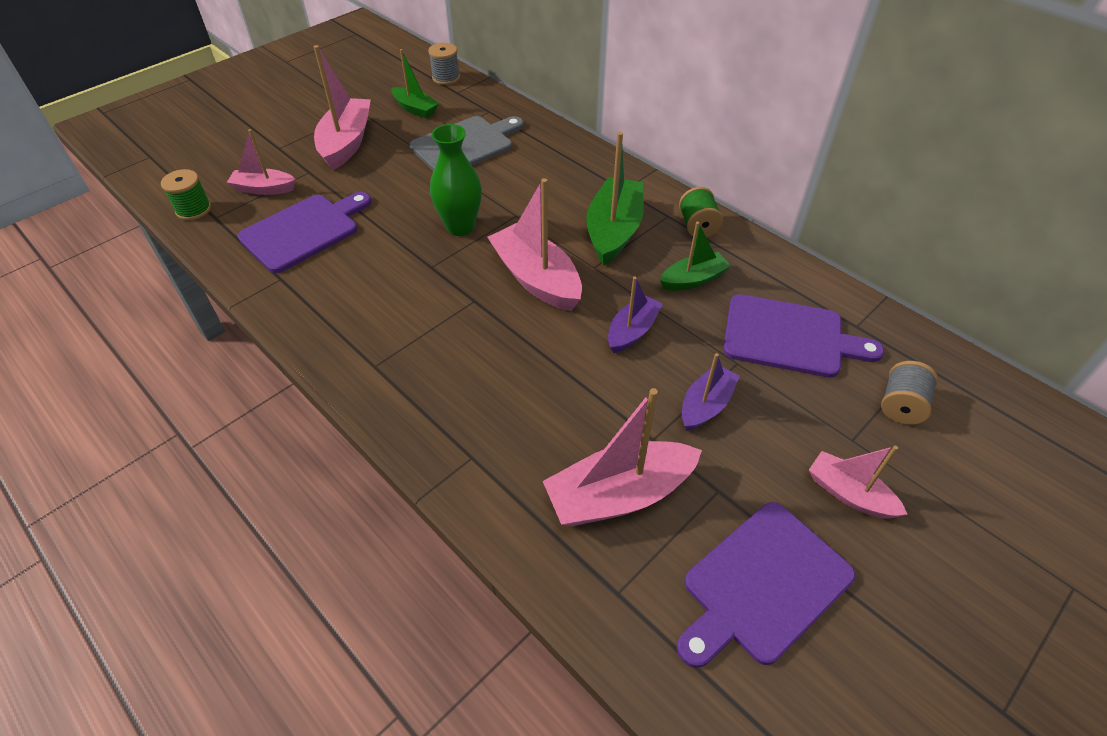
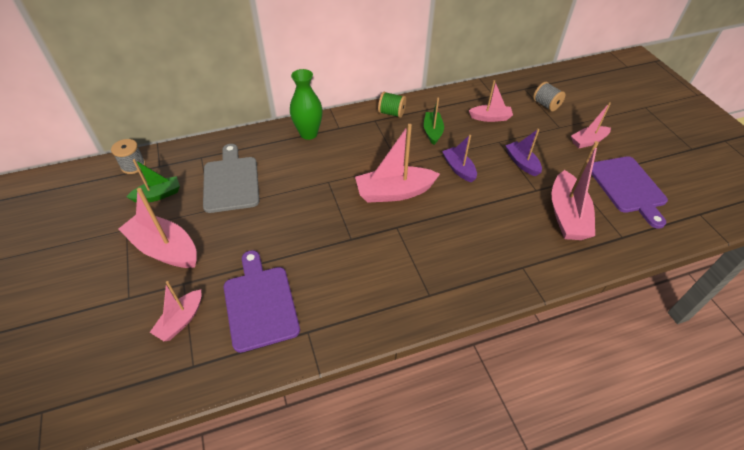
camera: 65 degrees left, 0 degrees up
green spool [161,169,211,220] -> none
green vase [430,124,482,236] -> green vase moved to [290,69,323,140]
green boat [586,132,644,266] -> none
purple cutting board [723,294,884,378] -> pink boat [469,80,513,122]

